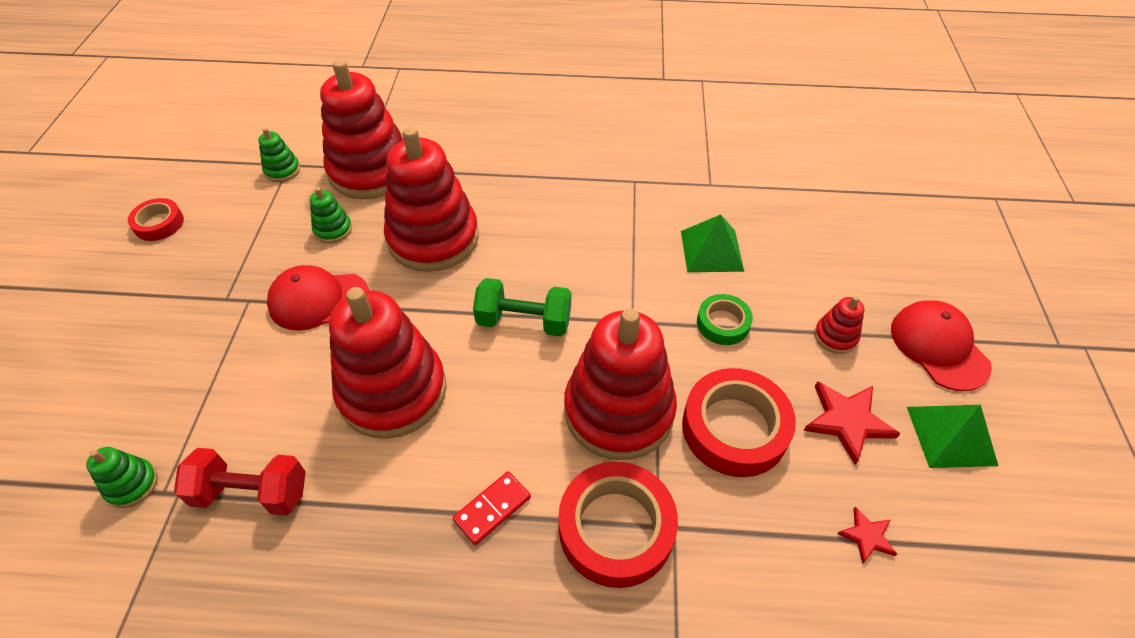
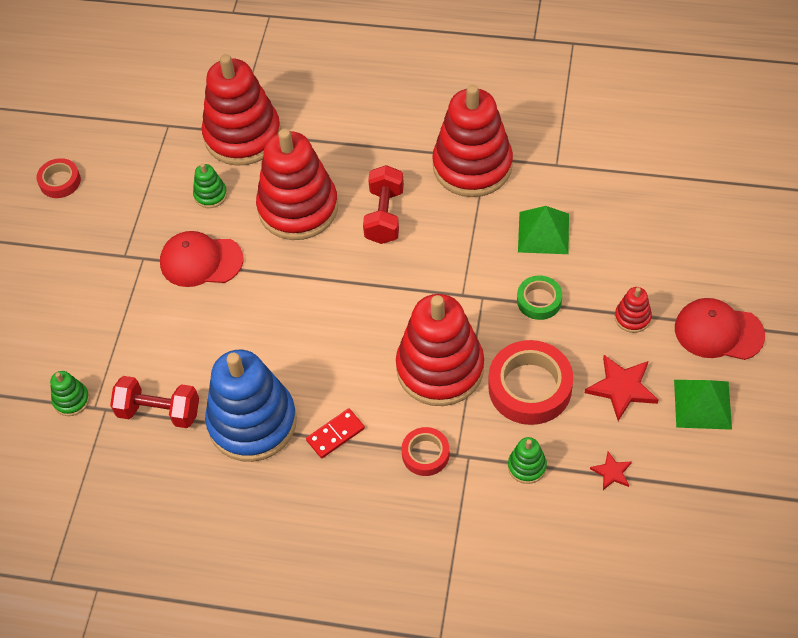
camera: 10 degrees right, 5 degrees up
green stacking toy [258,128,300,182] -> green stacking toy moved to [508,437,547,484]
red stacking toy [329,287,447,439] -> red stacking toy moved to [432,85,513,197]
green dumbbell [473,278,571,336] -> none
red tape [558,461,678,588] -> red tape [401,427,450,476], size x0.56
red cap [891,300,992,391] -> red cap turned 60 degrees counterclockwise [675,298,765,360]
none -> blue stacking toy [205,350,297,462]
none -> red dumbbell [363,165,404,244]

